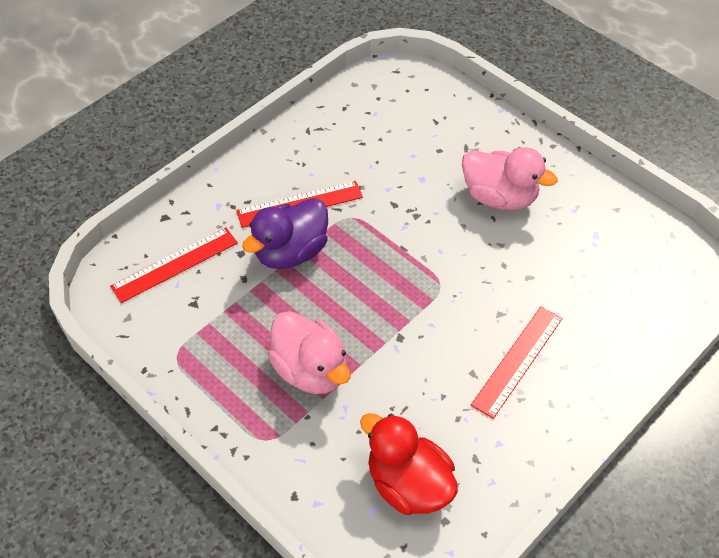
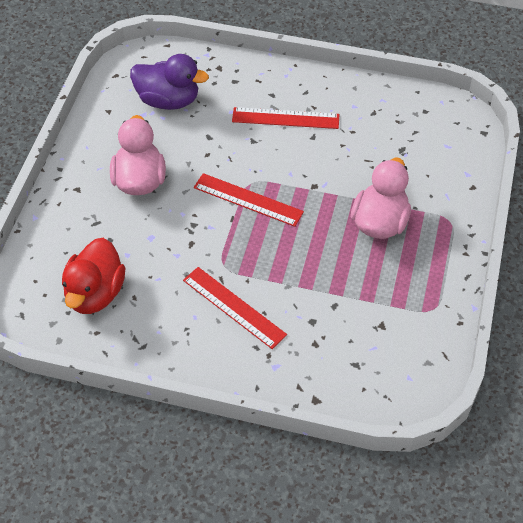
camera: 120 degrees left, 0 degrees up
red ruler [110,227,238,303] -> red ruler moved to [194,173,304,227]
purple duck [242,198,328,269] -> purple duck moved to [130,54,209,110]
red duck [360,413,458,515] -> red duck moved to [62,238,125,314]

